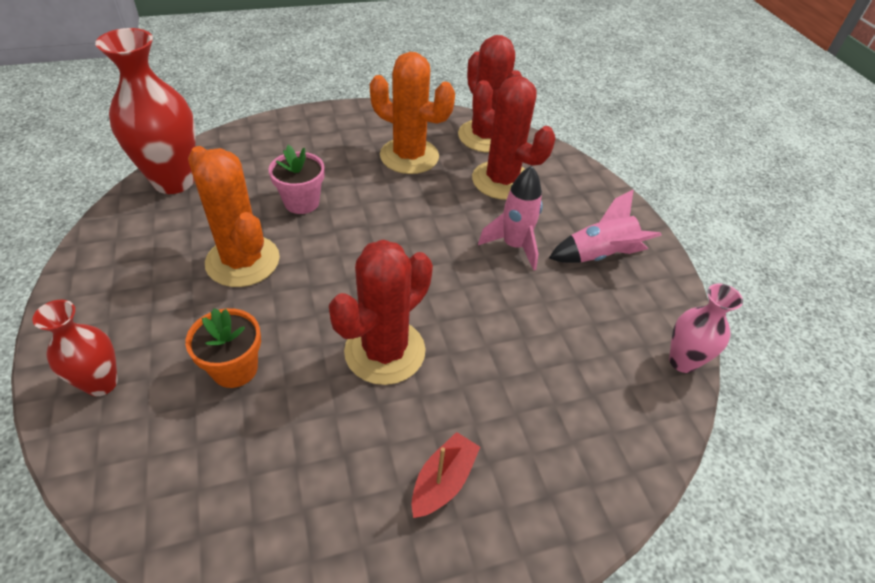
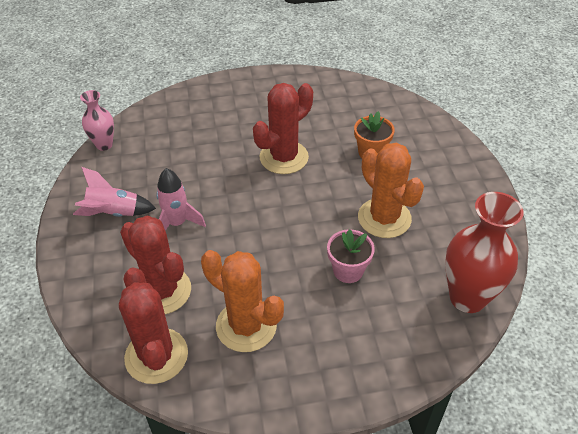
camera: 170 degrees left, 0 degrees up
red vase [32,300,118,396] -> none
red boat [411,432,480,518] -> none

